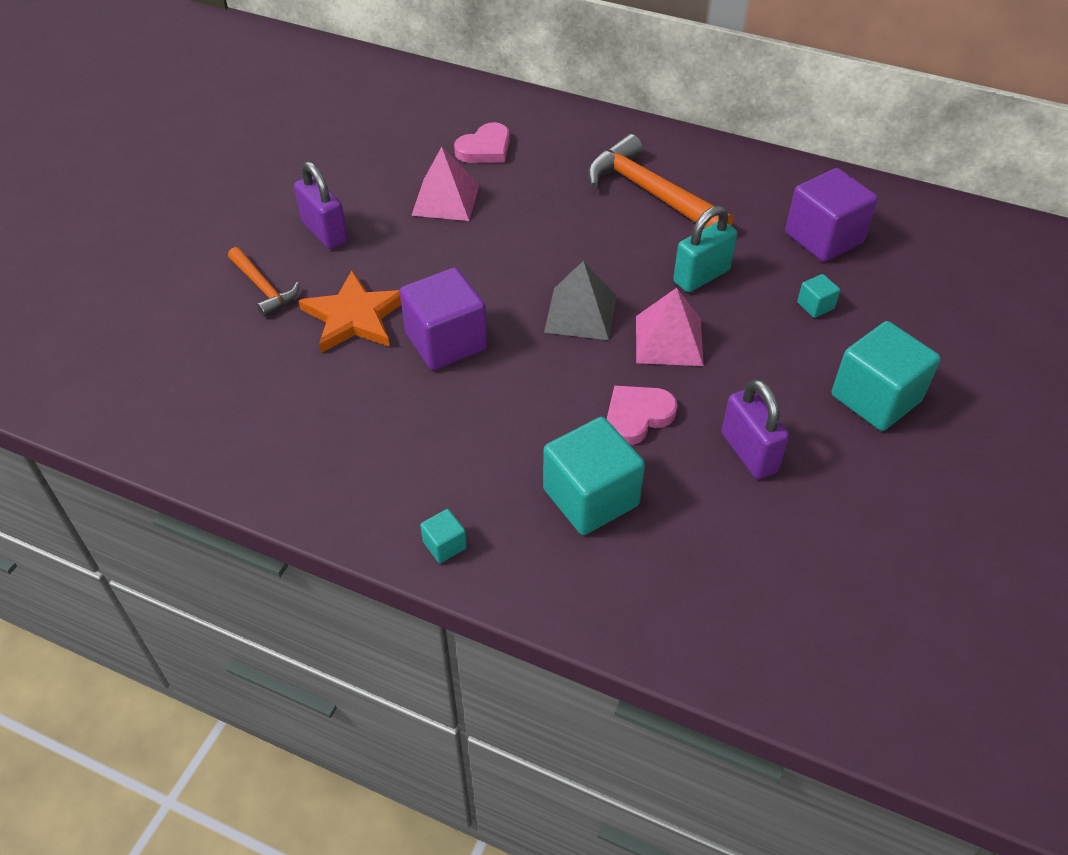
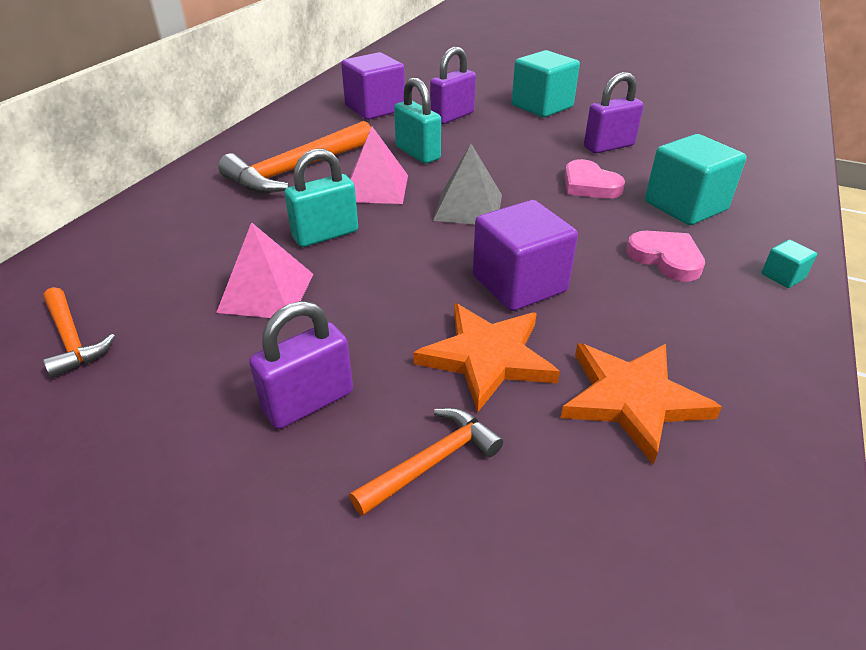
camera: 90 degrees left, 10 degrees down
pink heart [454,122,510,163] -> pink heart moved to [626,231,705,282]
pink pyramid [636,288,704,366] -> pink pyramid moved to [350,127,408,204]
turquoise cube [797,274,840,318] -> purple padlock [430,47,476,124]
none -> orange hammer [43,287,115,378]
none -> turquoise padlock [284,149,358,247]
none -> orange star [561,343,722,465]

